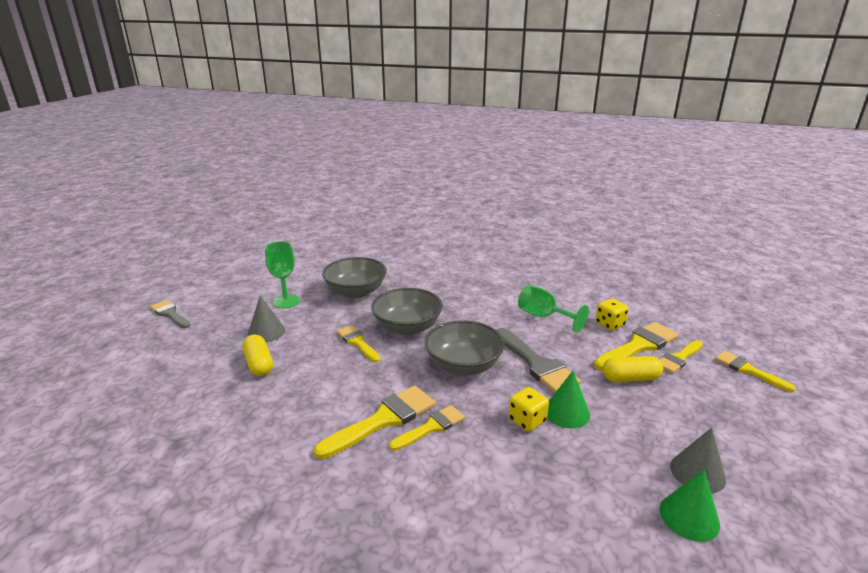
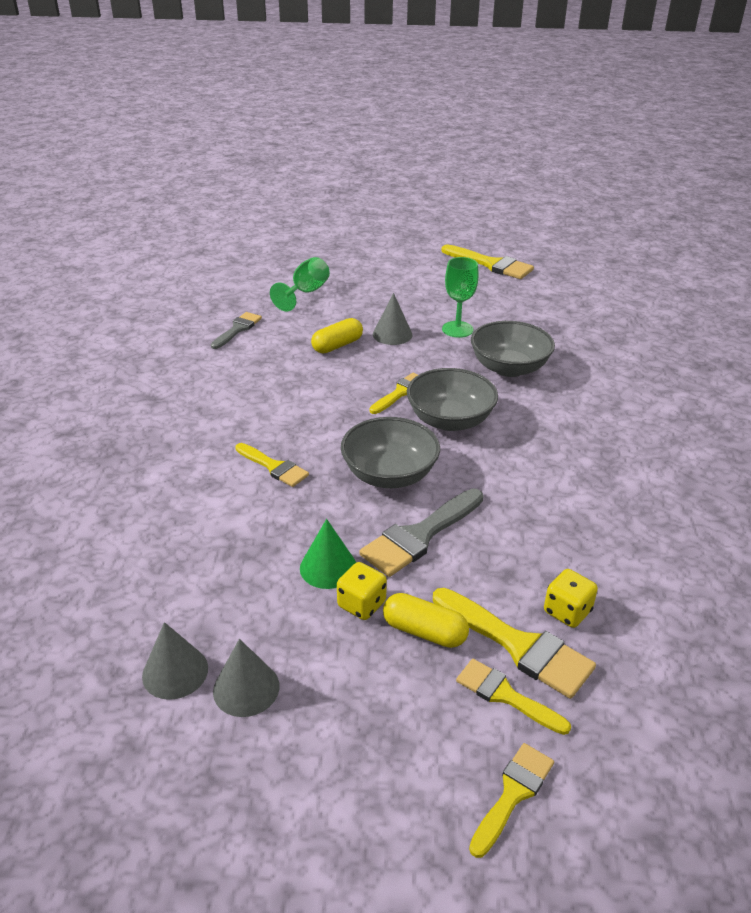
camera: 75 degrees right, 10 degrees up
grey brush [150,300,190,328] -> grey brush moved to [211,312,262,349]
yellow brush [313,385,436,459] -> yellow brush moved to [441,244,534,279]
yellow dice [509,387,549,432] -> yellow dice moved to [337,562,387,620]
green goblet [518,285,589,333] -> green goblet moved to [270,257,330,311]
yellow capsule [602,356,663,382] -> yellow capsule turned 45 degrees counterclockwise [383,593,469,648]
green cone [660,470,720,542] -> grey cone [142,622,208,700]

